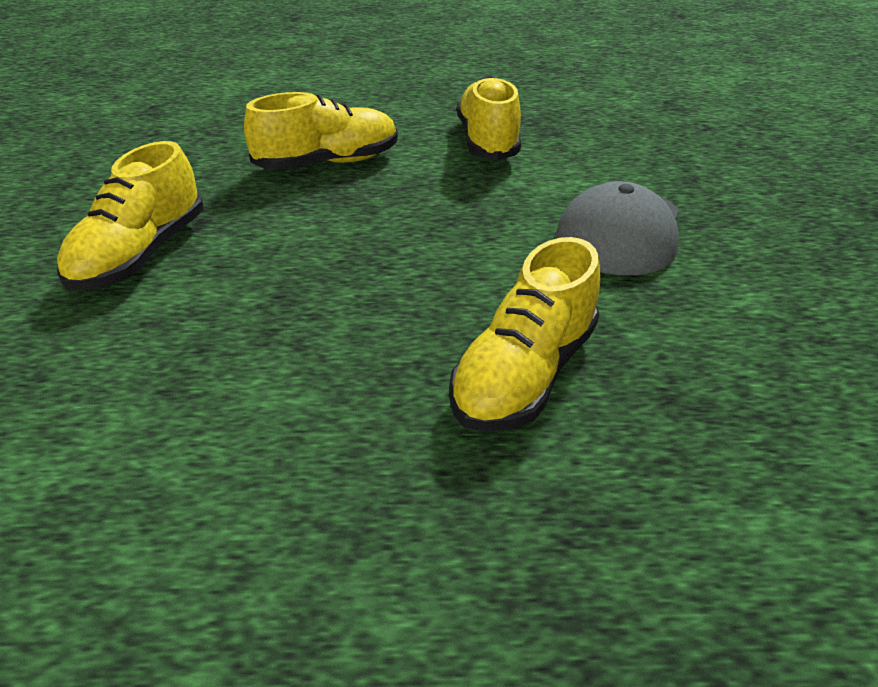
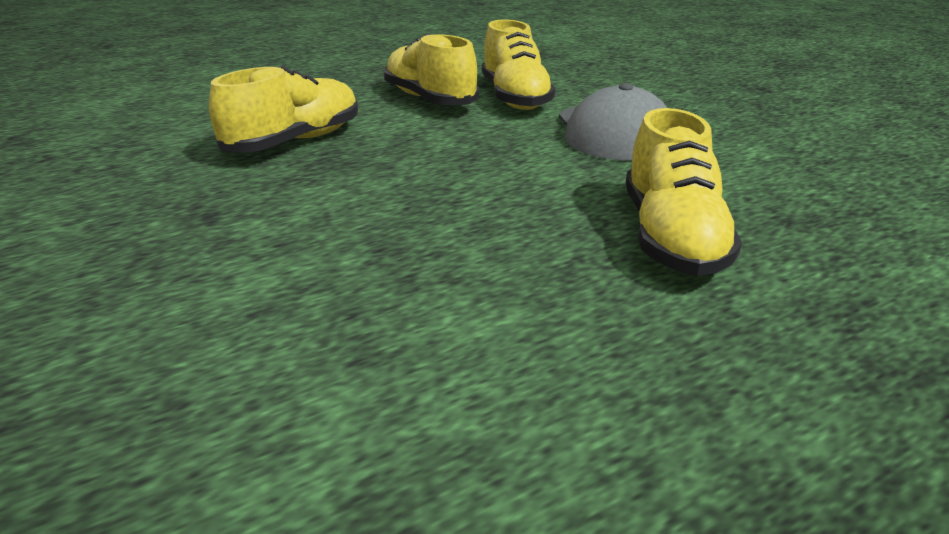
camera: 30 degrees left, 10 degrees down
yellow shoe [57,141,204,291] -> yellow shoe moved to [482,20,556,110]

